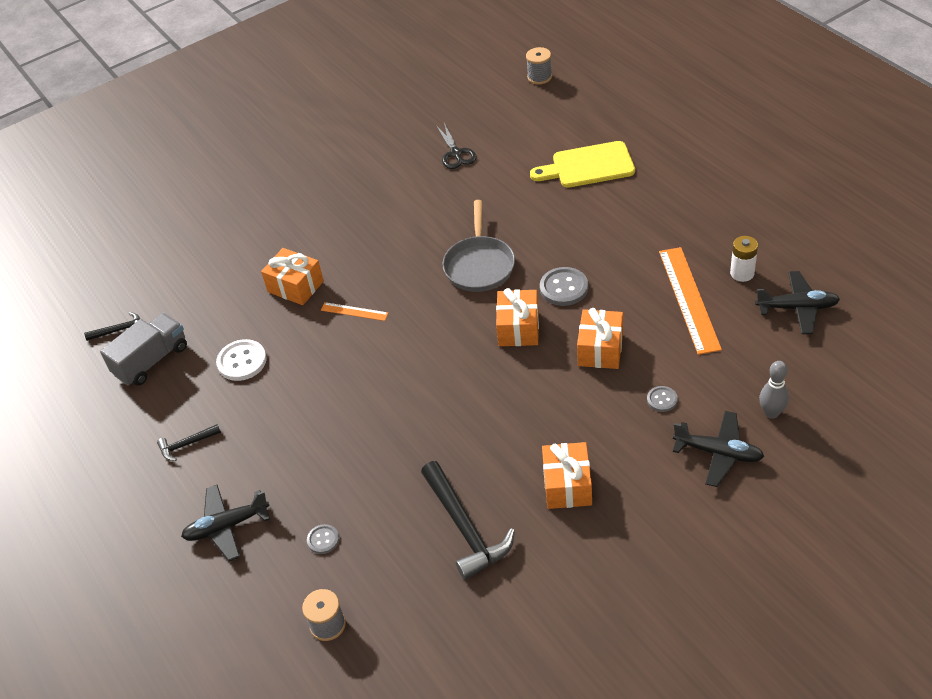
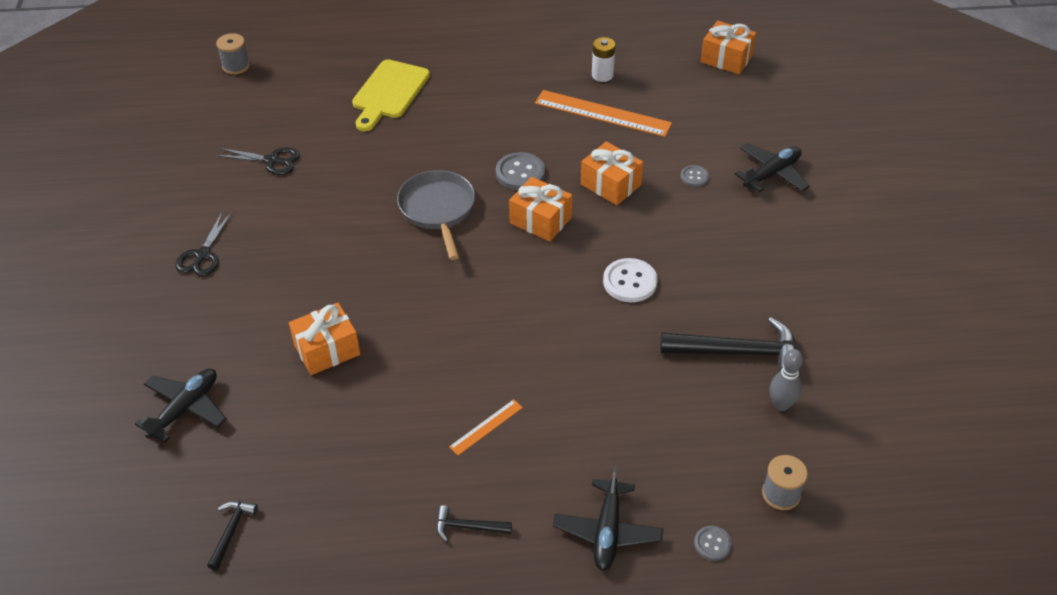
camera: 65 degrees left, 0 degrees up
grey truck [100,313,187,386] -> none
black hammer [157,424,221,461] -> black hammer turned 90 degrees clockwise [436,505,512,542]
white button [216,339,267,381] -> white button moved to [603,258,658,302]
grey button [307,524,339,554] -> grey button moved to [694,526,732,561]
orange ruler [321,302,388,321] -> orange ruler moved to [449,399,523,455]
grey pan [442,200,515,292] -> grey pan turned 135 degrees counterclockwise [397,170,475,260]
orange gift [542,442,592,509] -> orange gift moved to [701,21,756,74]
black plane [755,271,840,334] -> black plane moved to [135,369,226,443]
grey bowling pin [759,361,789,419] -> grey bowling pin moved to [770,349,803,411]
none -> black scissors [175,211,232,276]

